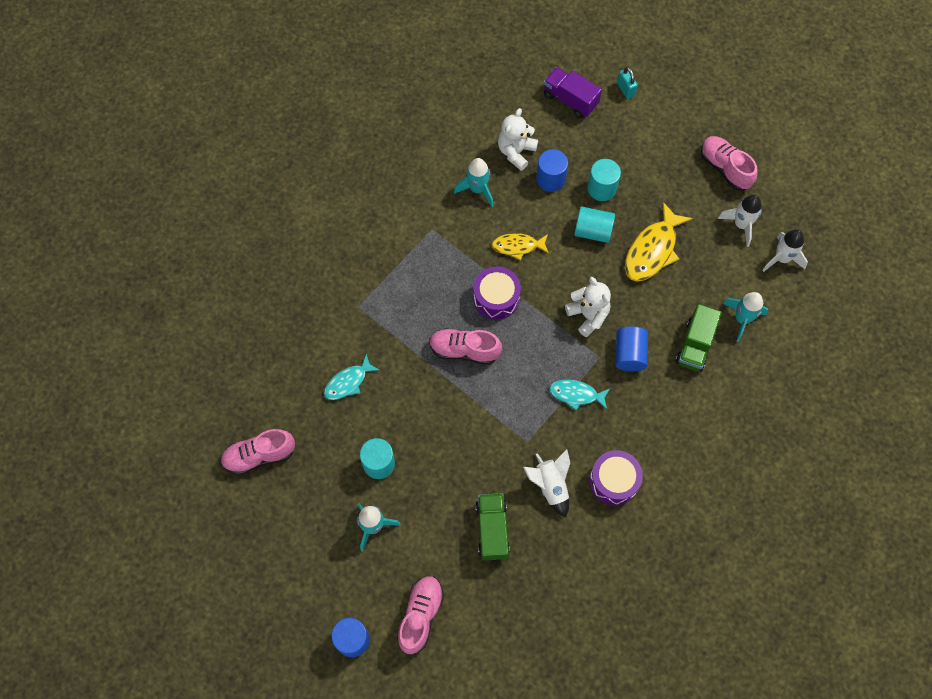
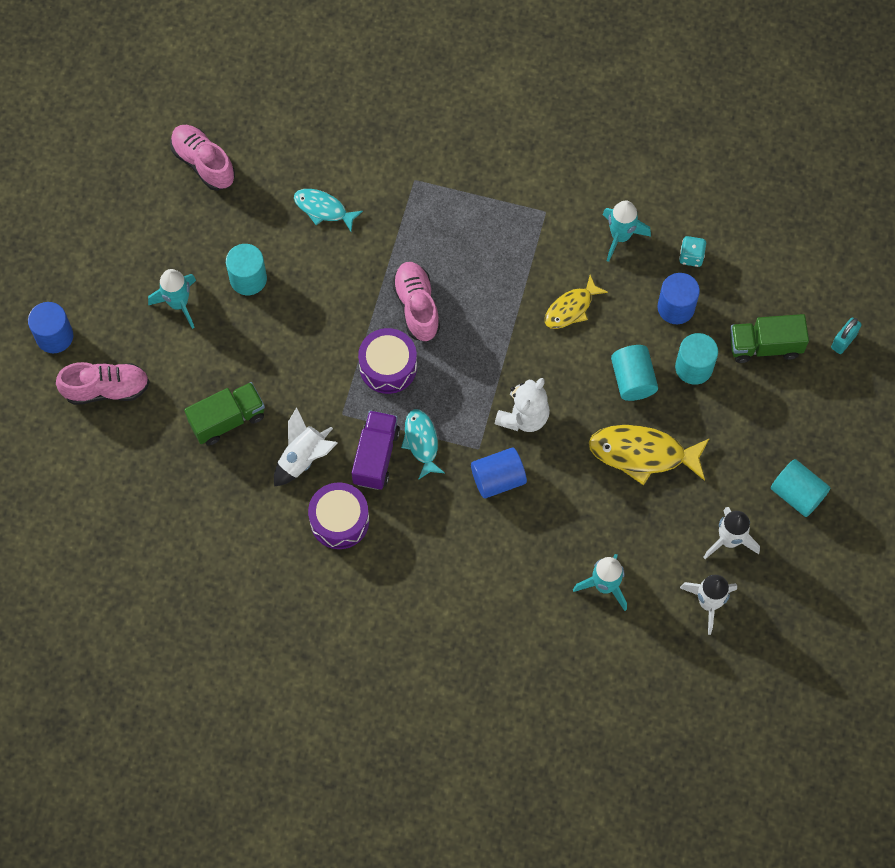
camera: 65 degrees right, 0 degrees up
purple drum [473,267,521,320] -> purple drum moved to [358,328,417,394]
yellow fish [492,233,549,260] -> yellow fish turned 105 degrees counterclockwise [545,275,608,329]
white teddy bear [498,108,538,171] -> turquoise dice [679,236,706,267]
purple truck [544,67,602,118] -> purple truck moved to [352,410,400,490]
green truck [675,304,722,372] -> green truck moved to [730,314,809,363]
pink shoe [701,136,758,191] -> turquoise cylinder [771,459,831,517]

